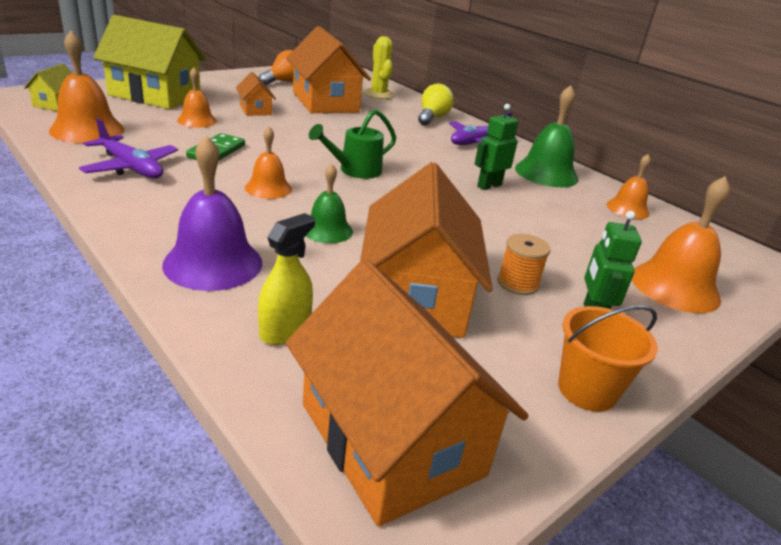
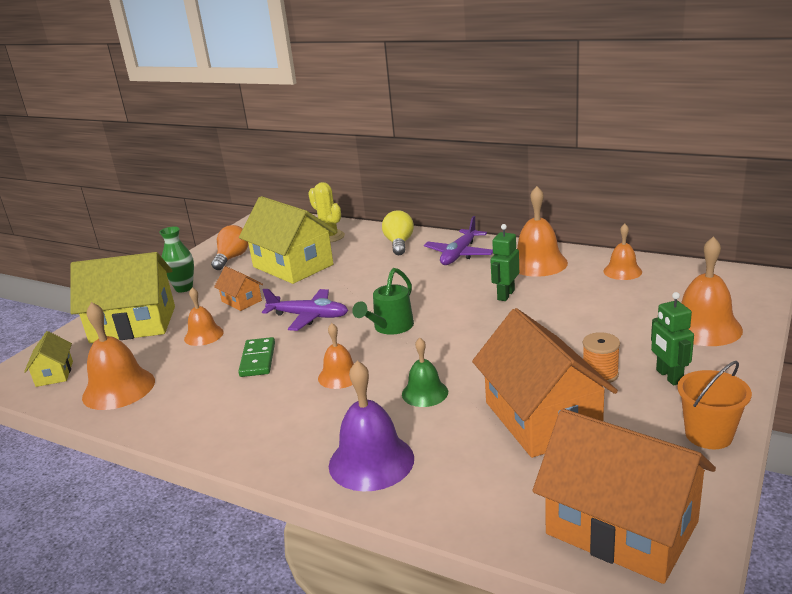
camera: 15 degrees left, 5 degrees down
purple plane [79,118,178,178] -> purple plane moved to [262,289,348,331]
yellow spray bottle [258,213,315,345] -> none
orange house [286,26,371,113] -> yellow house [239,196,337,284]
green bell [515,85,578,187] -> orange bell [517,186,568,277]
none -> green vase [159,227,194,293]

